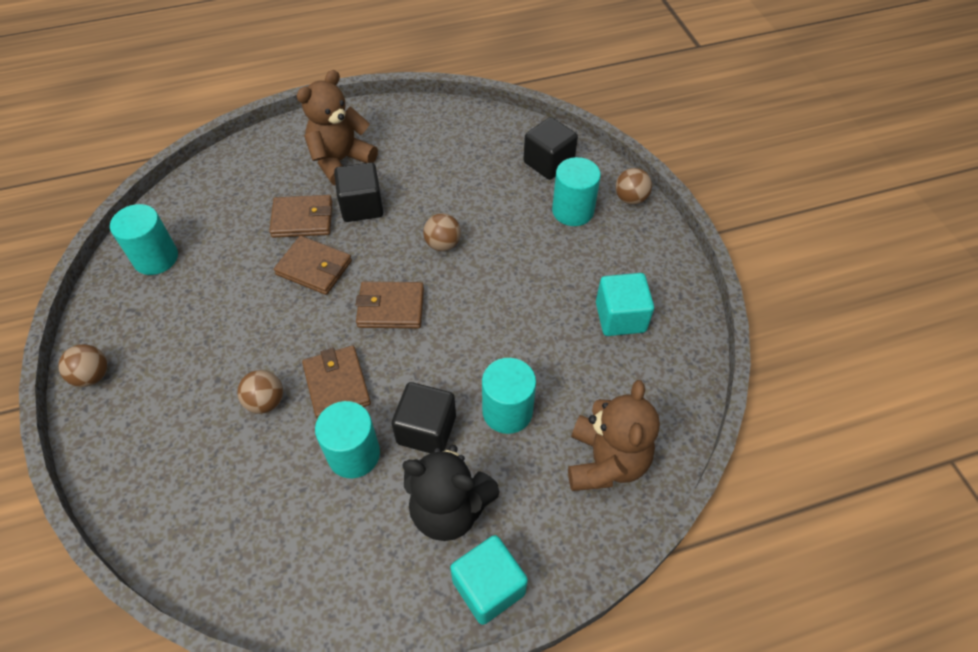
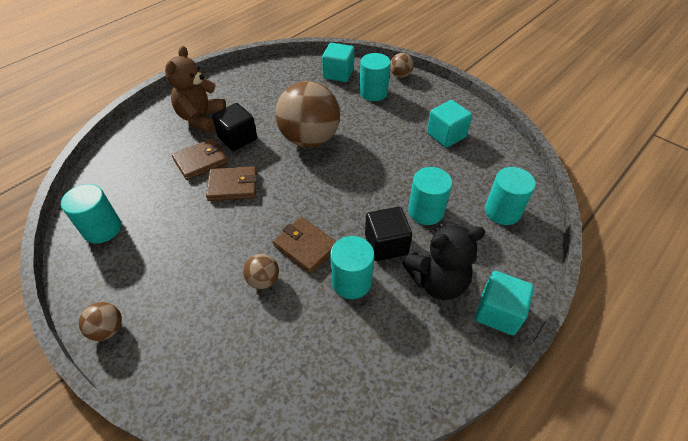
camera: 30 degrees left, 5 degrees down
brown wallet [356,282,424,329] -> none
brown ball [423,213,461,251] -> brown ball [275,81,340,147], size x2.30
black cube [523,117,578,180] -> turquoise cube [322,43,354,82]
brown teddy bear [568,380,660,491] -> turquoise cylinder [485,167,536,225]

